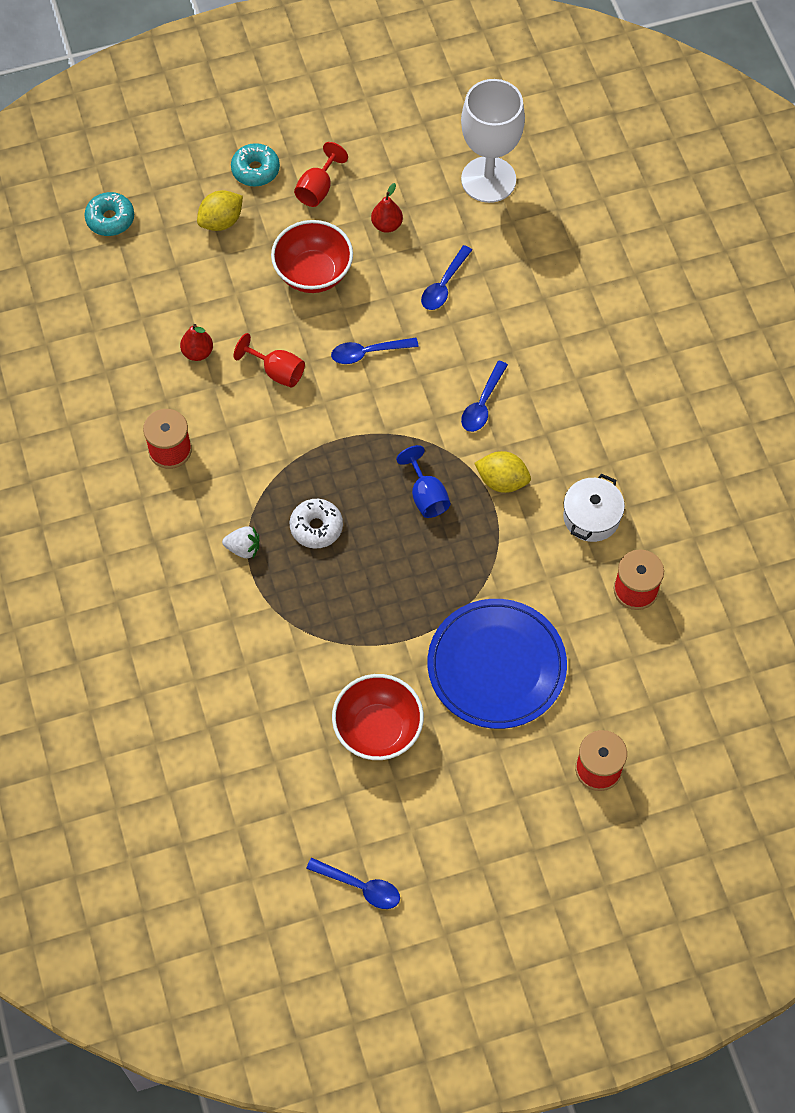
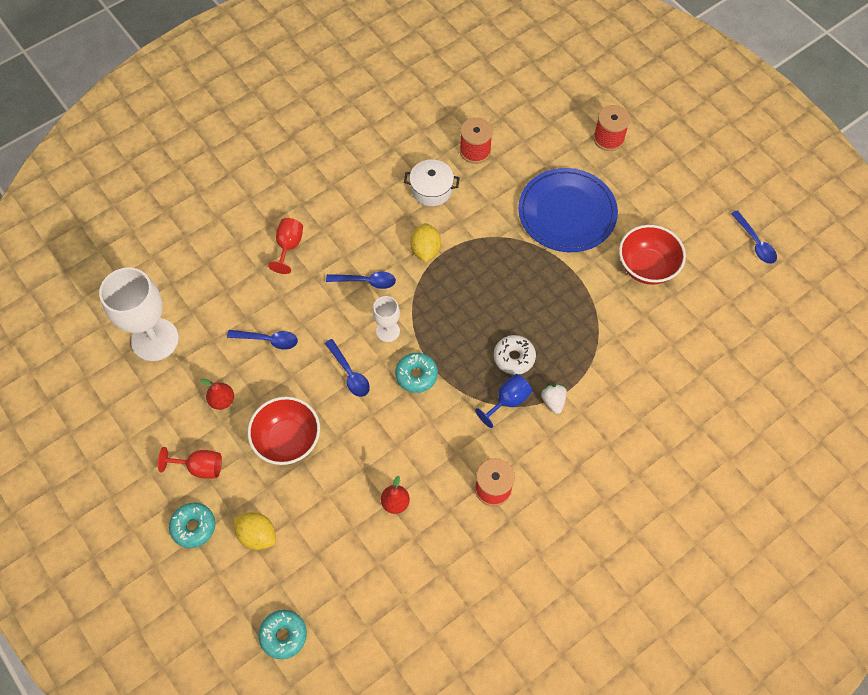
camera: 110 degrees left, 0 degrees up
red goblet [234,333,305,388] -> red goblet moved to [268,218,303,274]
blue spoon [306,858,400,909] -> blue spoon turned 150 degrees clockwise [731,210,777,264]
blue goblet [396,445,451,518] -> blue goblet moved to [475,374,532,428]
none -> white goblet [373,296,400,342]
none -> turquoise donut [395,353,438,393]

